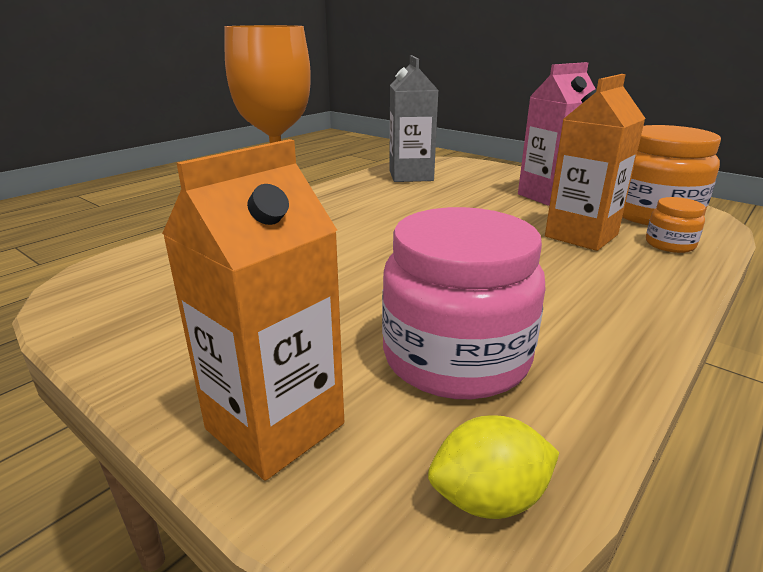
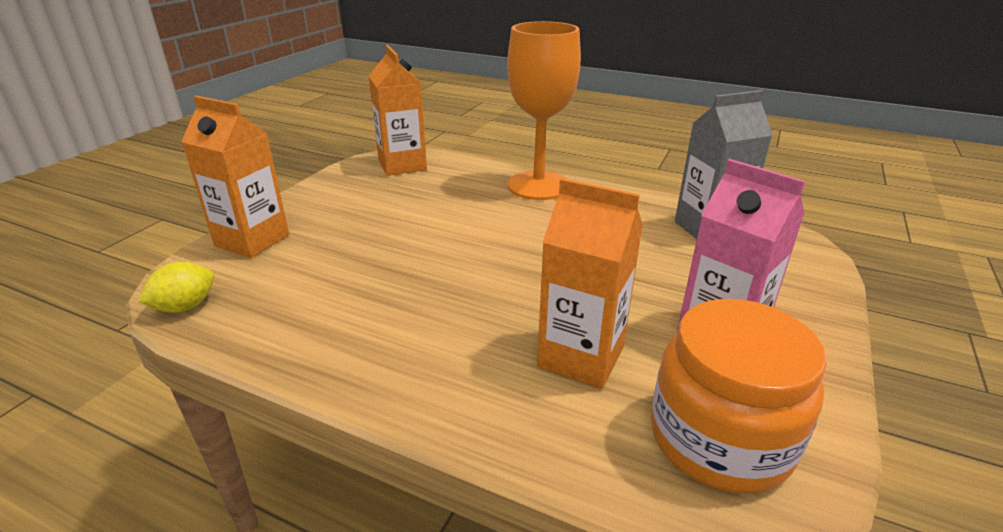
camera: 75 degrees right, 5 degrees up
pink jar [382,207,545,399] -> none
yellow lemon [428,415,560,519] -> yellow lemon turned 75 degrees clockwise [138,262,214,312]
orange jar [646,197,706,253] -> none
none -> orange carton [369,45,427,176]

